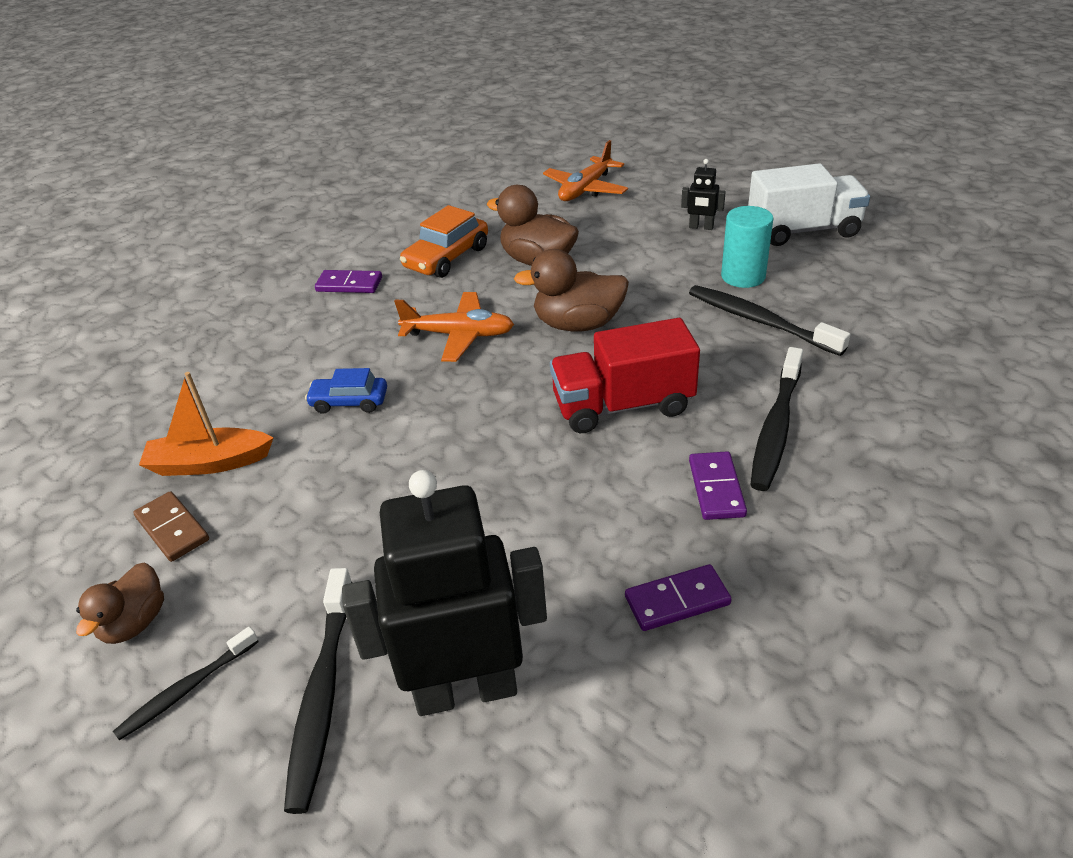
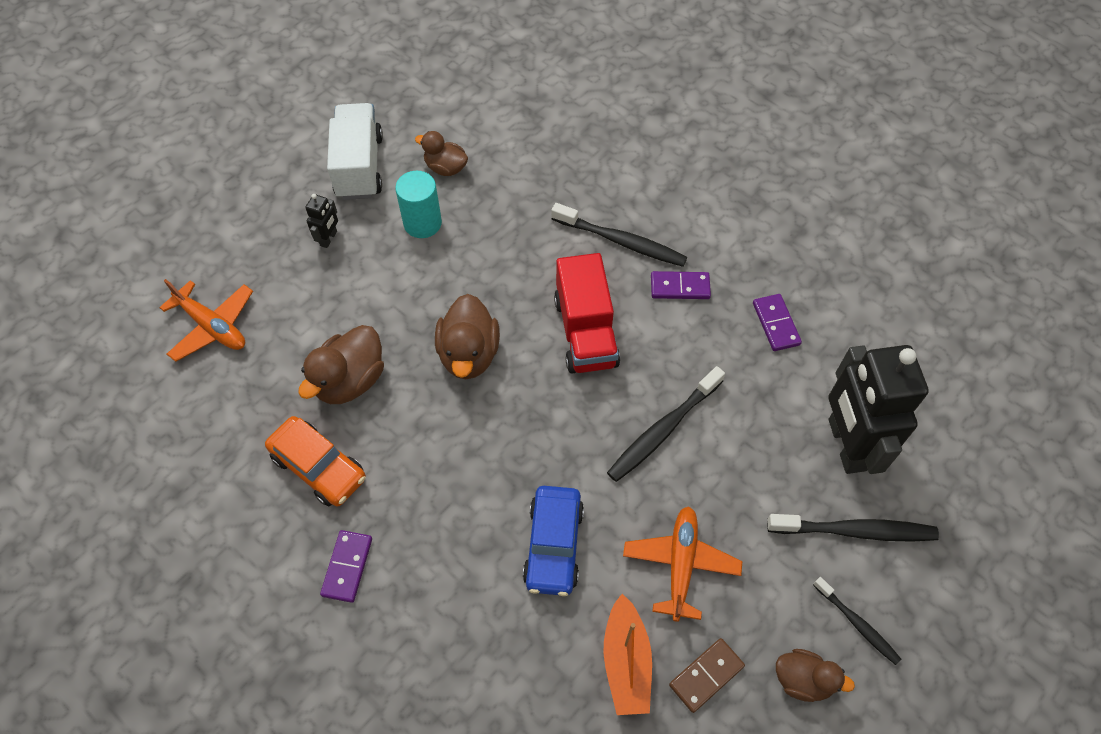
camera: 90 degrees left, 20 degrees up
blue car [305,368,387,414] -> blue car [523,486,584,596], size x1.54
orange plane [394,292,514,362] -> orange plane moved to [623,506,742,622]
black toothbrush [689,285,850,356] -> black toothbrush moved to [607,366,725,482]
none -> brown duck [415,131,468,176]

